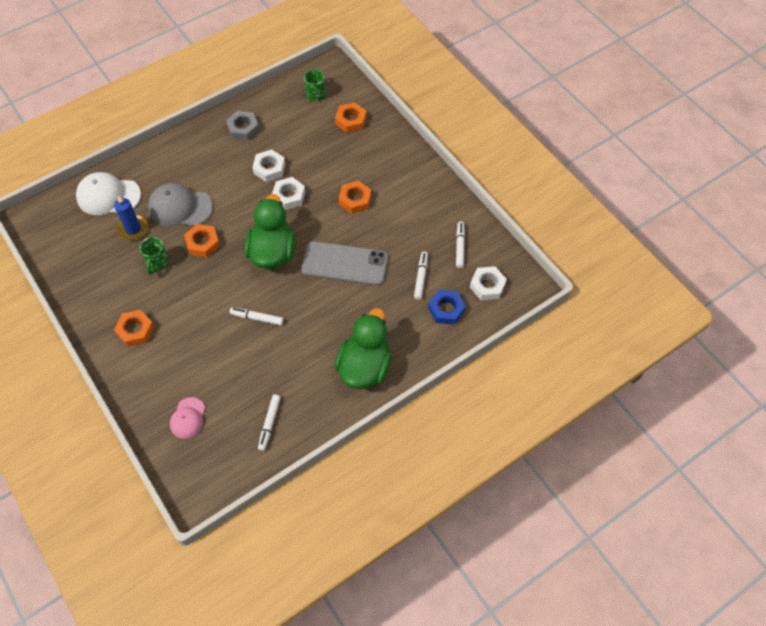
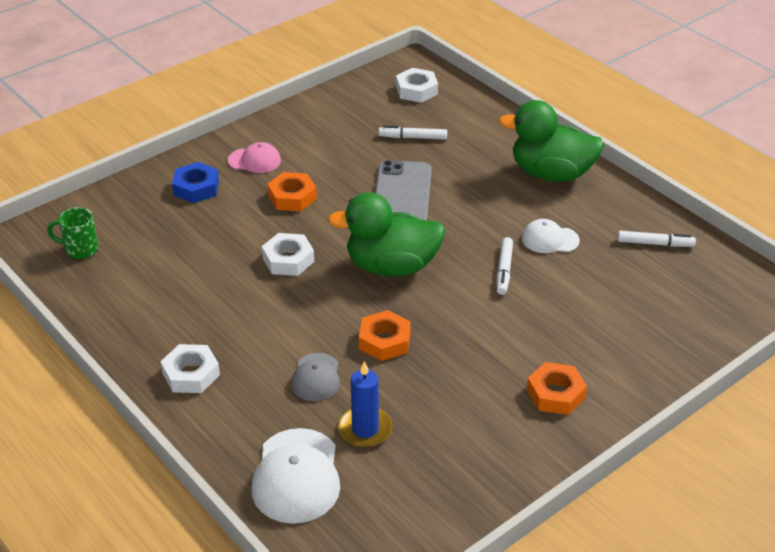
camera: 95 degrees left, 20 degrees down
green mug [140,237,169,275] -> none
grey cap [148,183,213,226] -> grey cap [291,353,340,401], size x0.59
pink cap [170,397,205,439] -> pink cap moved to [228,142,281,173]
grey nut [226,111,259,141] -> none
white nut [253,149,285,182] -> white nut moved to [160,344,220,393]
orange nut [335,102,367,133] -> none
blue nut [428,290,466,325] -> blue nut moved to [172,162,219,203]
white marker [456,222,465,268] -> none
none -> white cap [522,219,580,253]

